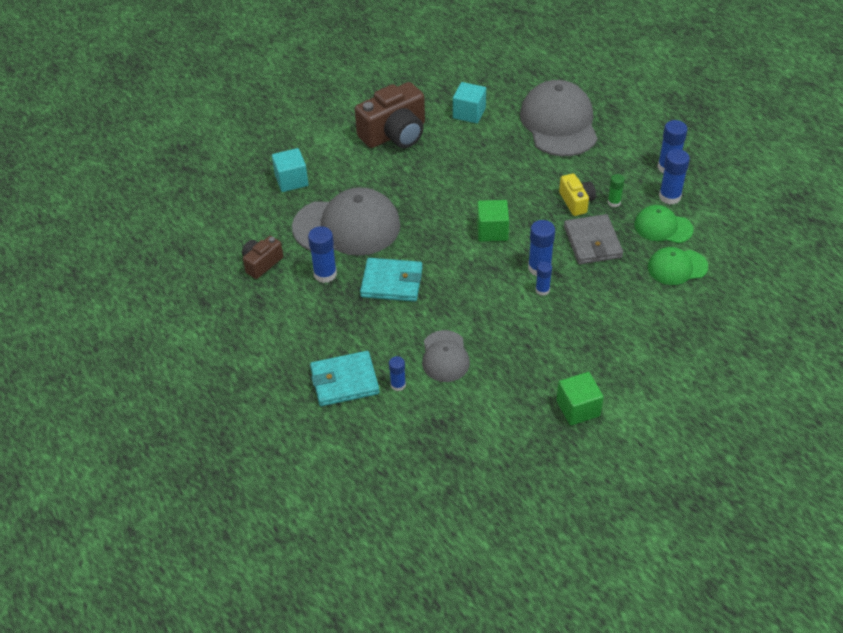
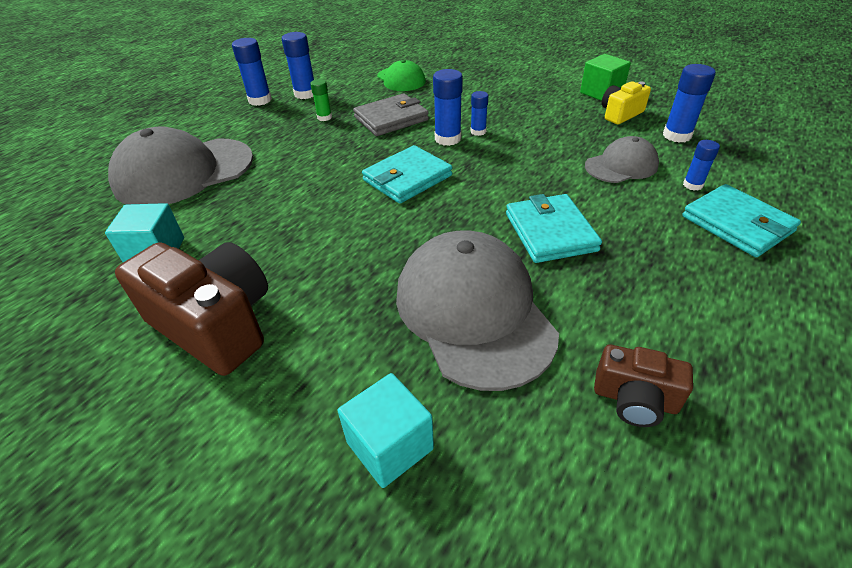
camera: 110 degrees left, 5 degrees down
blue glue stick [308,226,337,283] -> blue glue stick moved to [663,64,716,143]
green cube [477,200,509,242] -> turquoise wallet [362,145,453,204]
yellow camera [559,173,596,216] -> yellow camera moved to [602,81,651,124]
green cap [634,205,693,244] -> none

